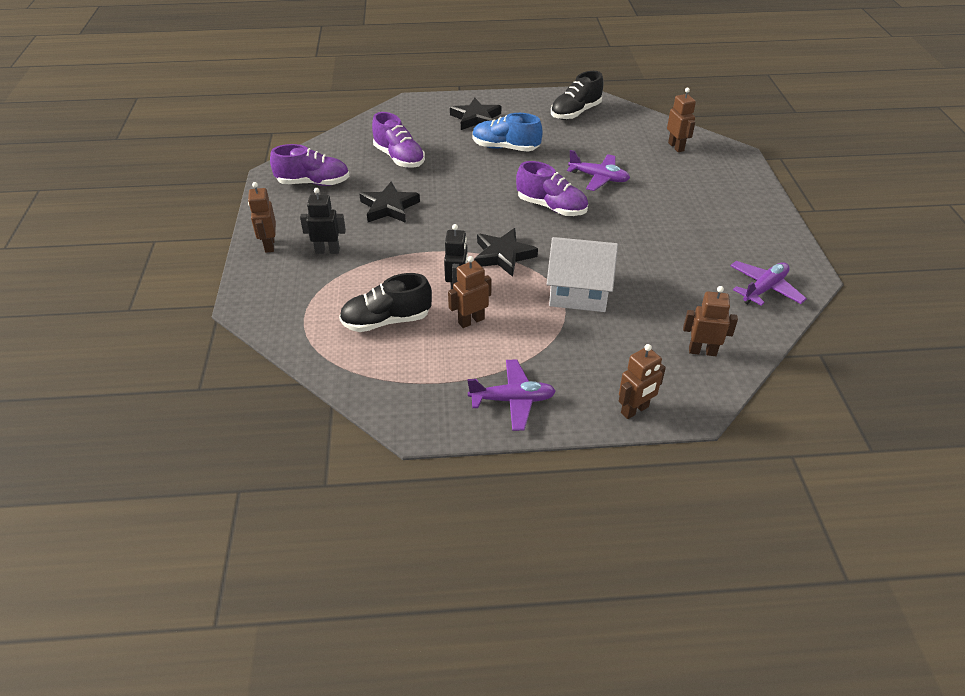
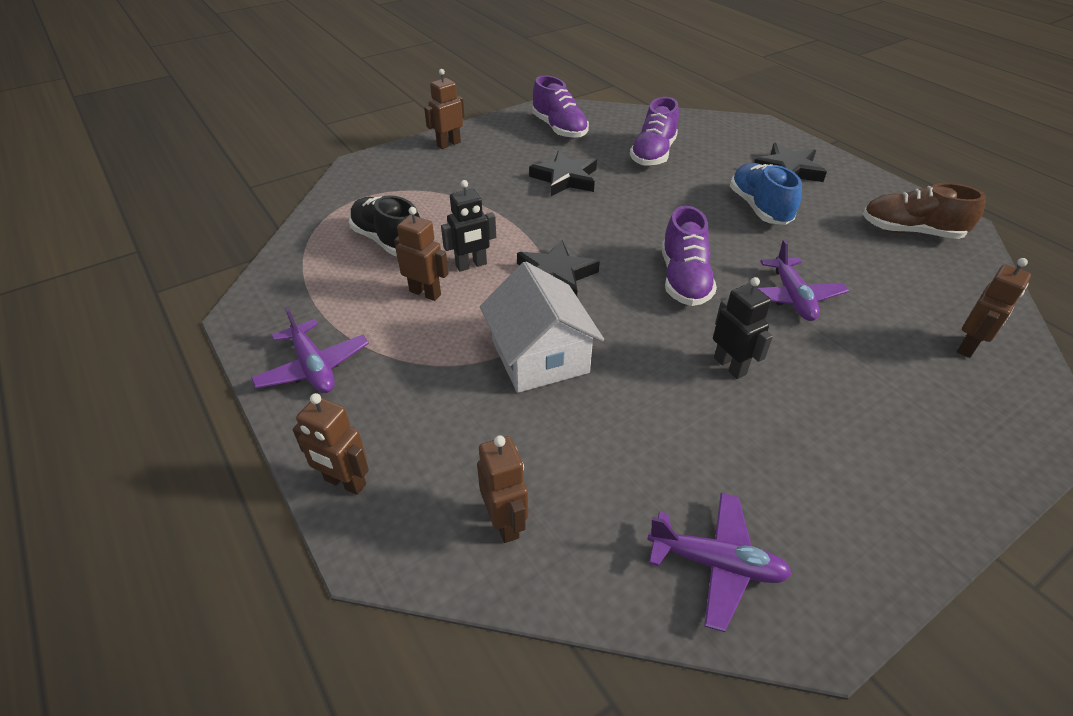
camera: 60 degrees right, 0 degrees up
black robot [300,188,346,254] -> black robot moved to [713,277,773,379]
black shoe [551,71,604,120] -> brown shoe [863,183,986,239]

